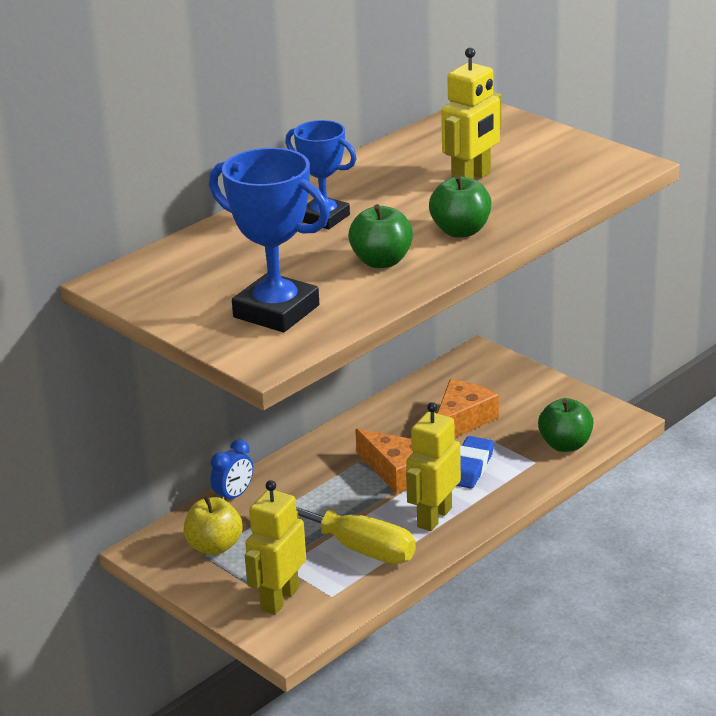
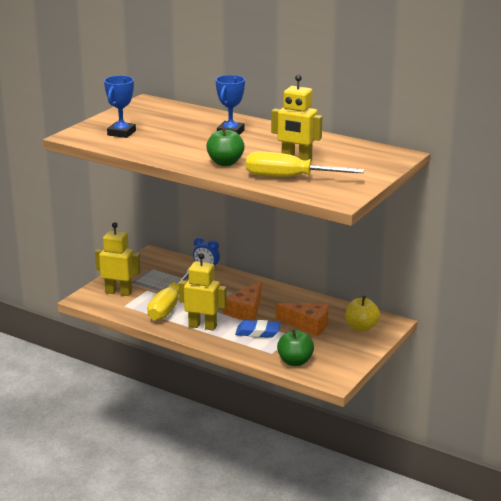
camera: 75 degrees right, 5 degrees down
yellow apple [183,496,243,555] -> yellow apple moved to [345,296,380,332]
blue trophy [209,148,330,332] -> blue trophy [104,76,136,138], size x0.65
green apple [348,204,413,268] -> none
none -> yellow screwdriver [246,152,364,177]

